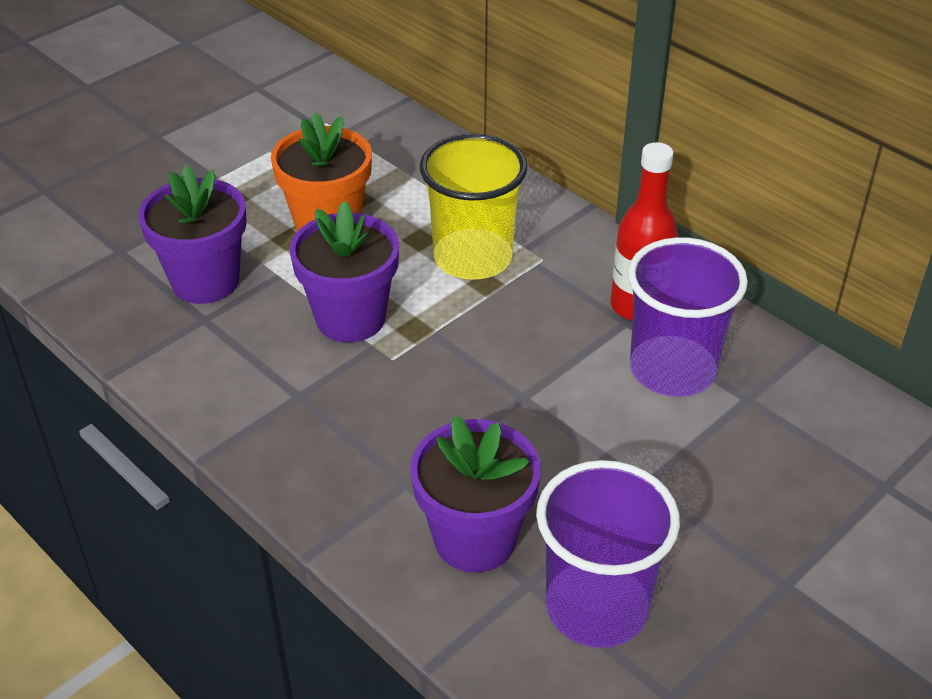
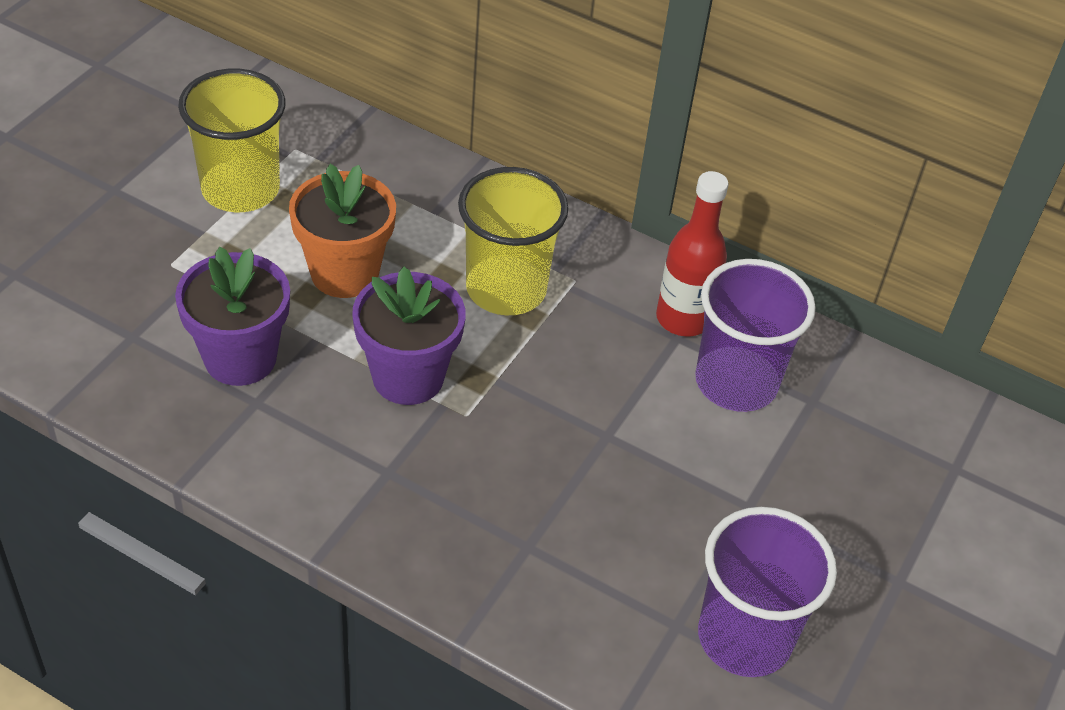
camera: 20 degrees left, 5 degrees up
purple flower pot [410,416,541,573] -> none
none -> yellow cup [178,69,286,212]

